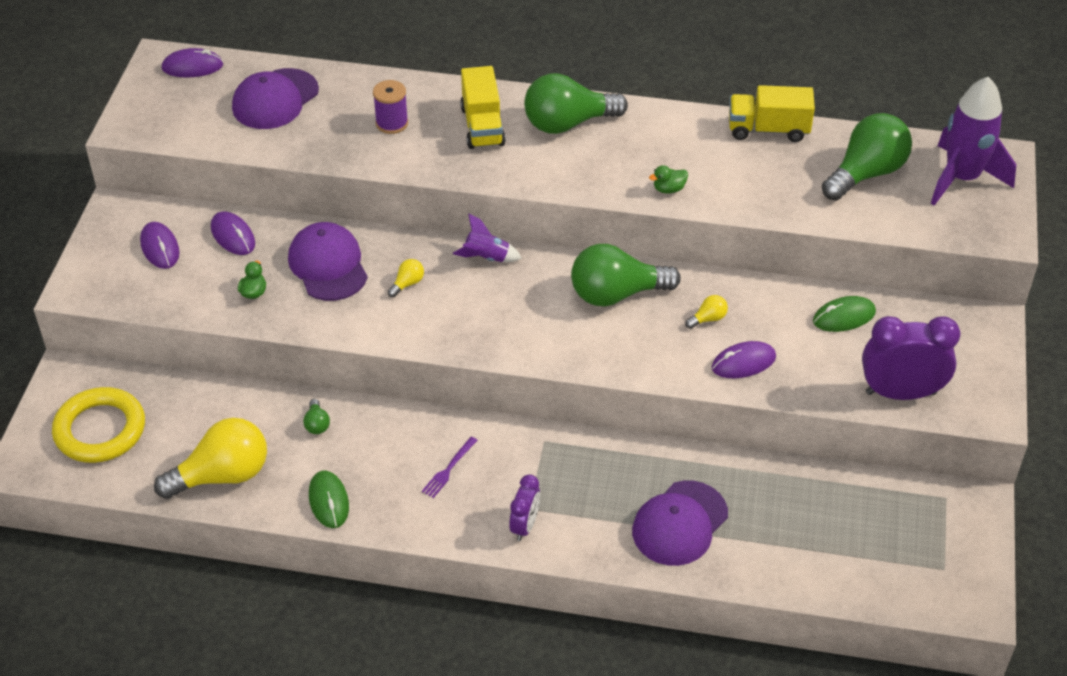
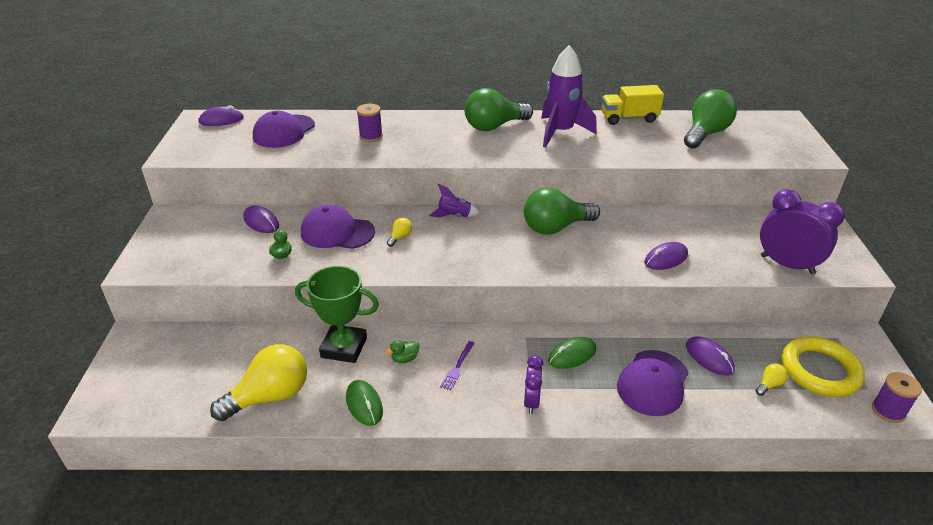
camera: 10 degrees left, 10 degrees down
yellow ring [52,387,145,463] -> yellow ring moved to [782,336,865,397]
purple mouse [140,222,180,269] -> purple mouse moved to [686,337,735,375]
purple cap [288,222,368,301] -> purple cap turned 45 degrees counterclockwise [301,205,375,249]
green light bulb [303,399,330,434] -> green trophy [295,266,379,363]
yellow truck [460,66,506,149] -> none
green duck [649,165,688,194] -> green duck moved to [386,340,419,363]
yellow light bulb [685,295,728,329] -> yellow light bulb moved to [755,364,788,396]
green mouse [813,296,876,332] -> green mouse moved to [548,337,596,369]
purple clock [862,316,960,400] -> purple clock turned 45 degrees clockwise [760,189,845,274]
purple rocket [931,77,1016,206] -> purple rocket moved to [541,45,597,148]
none -> purple spool [872,372,922,423]

